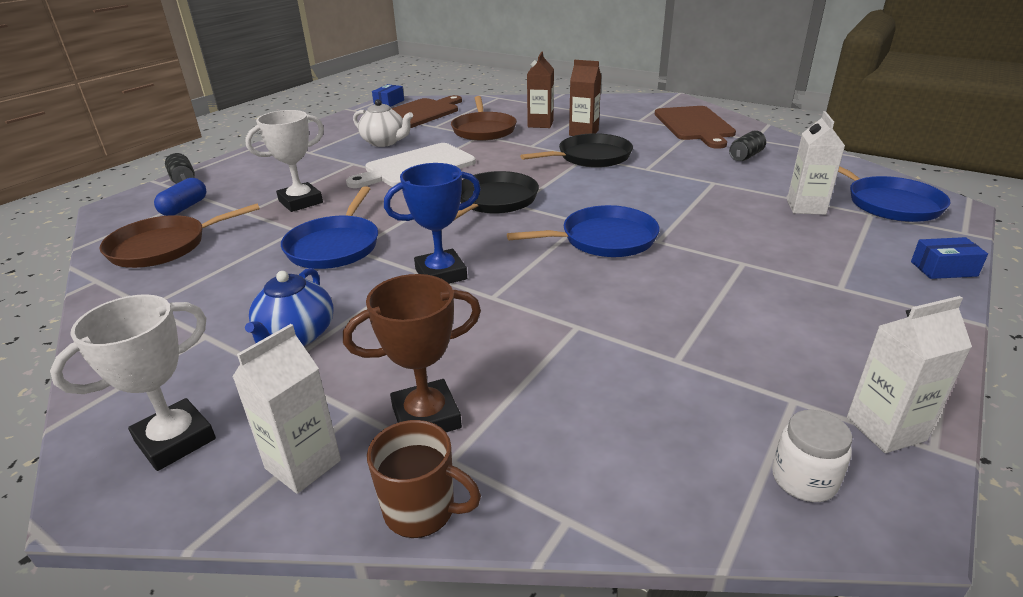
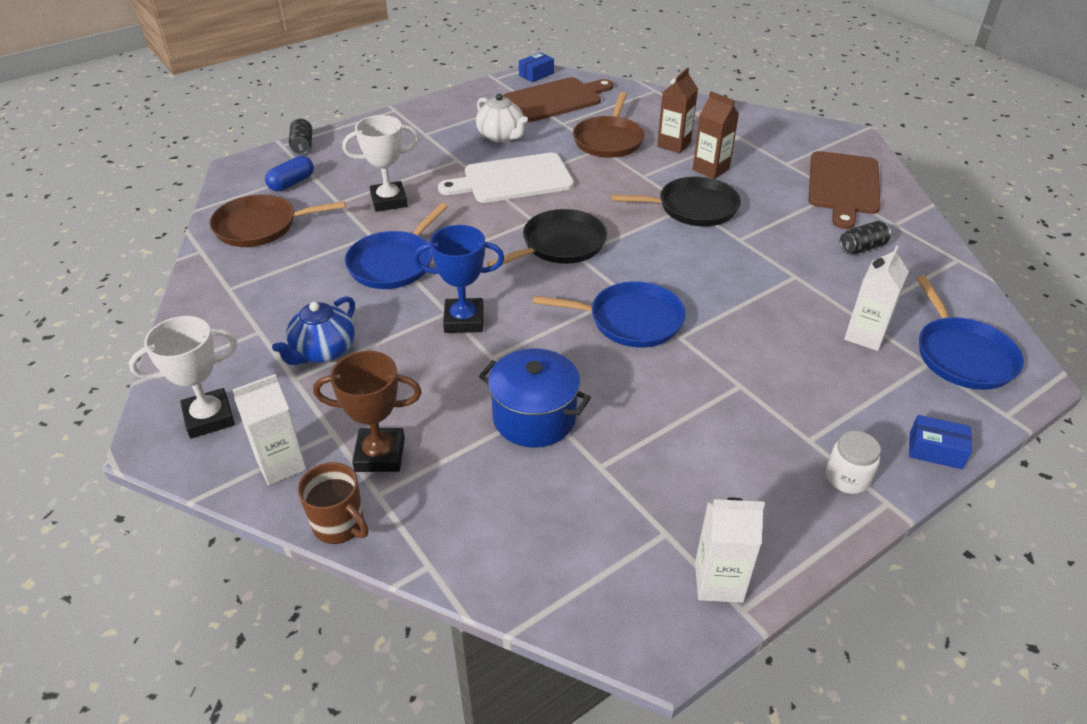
camera: 20 degrees right, 10 degrees up
white jar [772,410,852,502] -> white jar moved to [826,431,881,494]
none -> blue pot [479,349,591,447]

